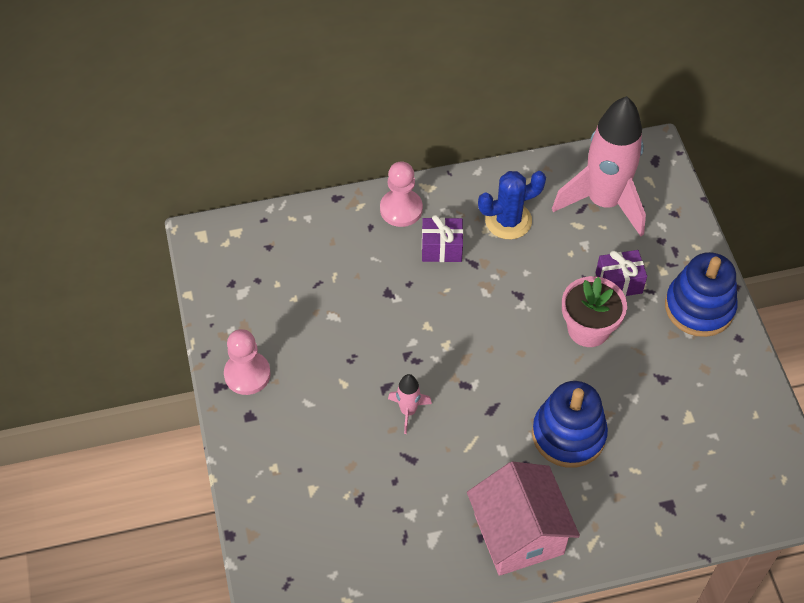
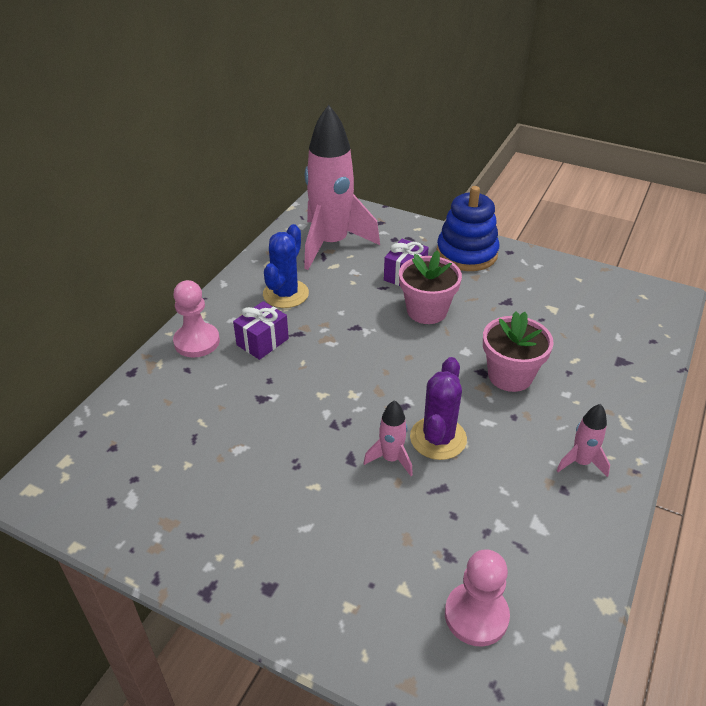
camera: 50 degrees left, 15 degrees down
pink pawn [224,329,271,395] -> pink pawn moved to [445,549,510,647]
pink house [467,462,580,576] -> pink rocket [556,404,610,477]
blue stacking toy [532,381,608,468] -> pink flower pot [483,311,554,392]
none -> purple cactus [410,357,467,460]

